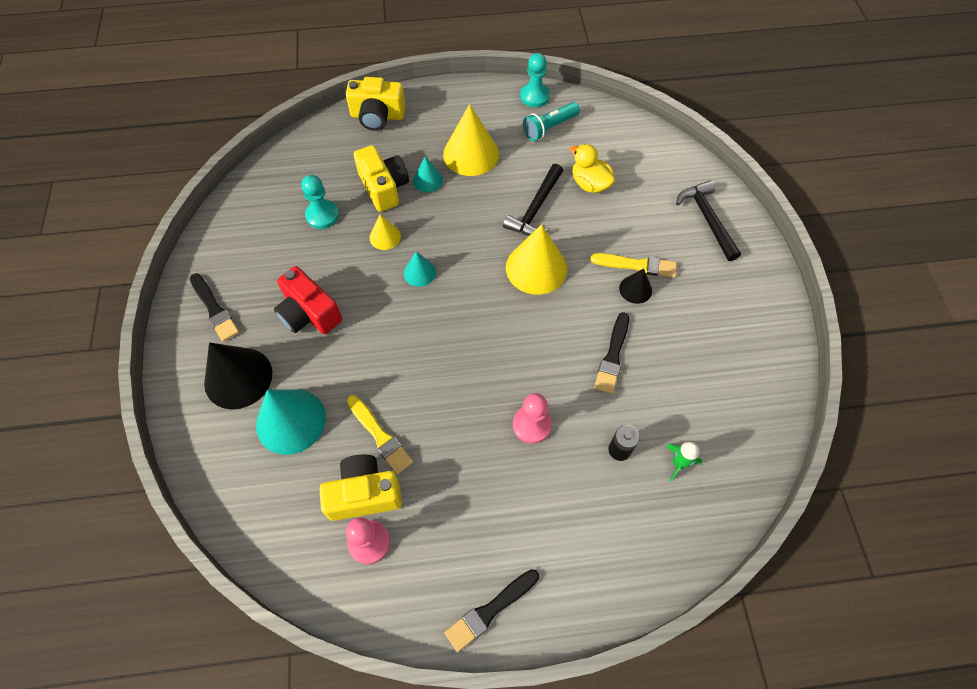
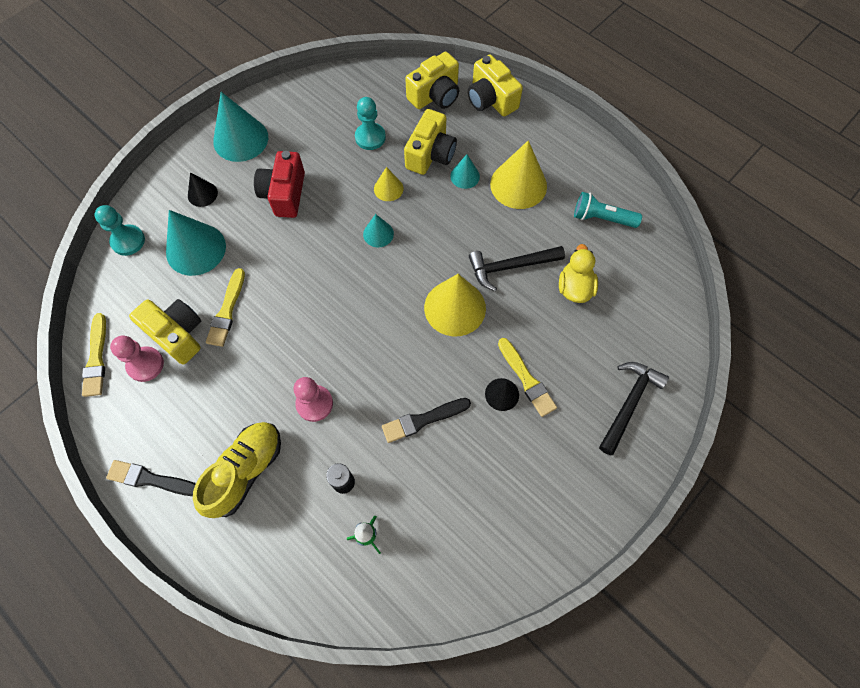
camera: 50 degrees right, 5 degrees up
black brush [190,273,239,342] -> turquoise cone [213,92,268,162]
black cone [204,342,272,409] -> black cone [188,173,218,207], size x0.52
turquoise pawn [520,53,550,107] -> turquoise pawn moved to [94,205,145,256]
none -> yellow brush [82,313,106,397]
none -> yellow shoe [193,422,281,518]
none -> yellow camera [405,52,459,109]

